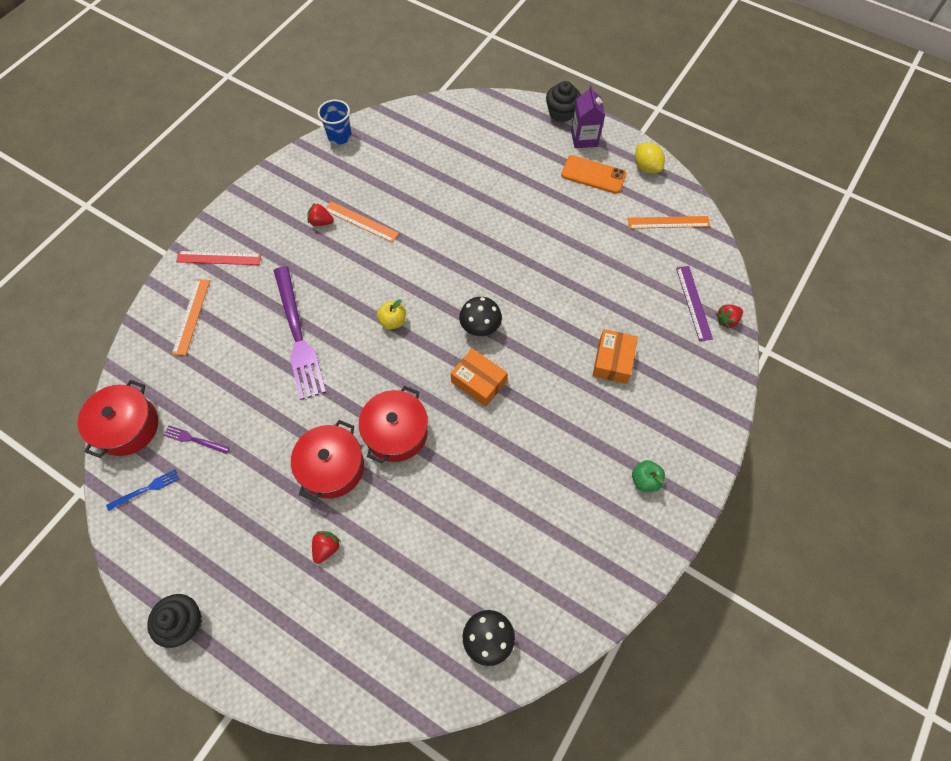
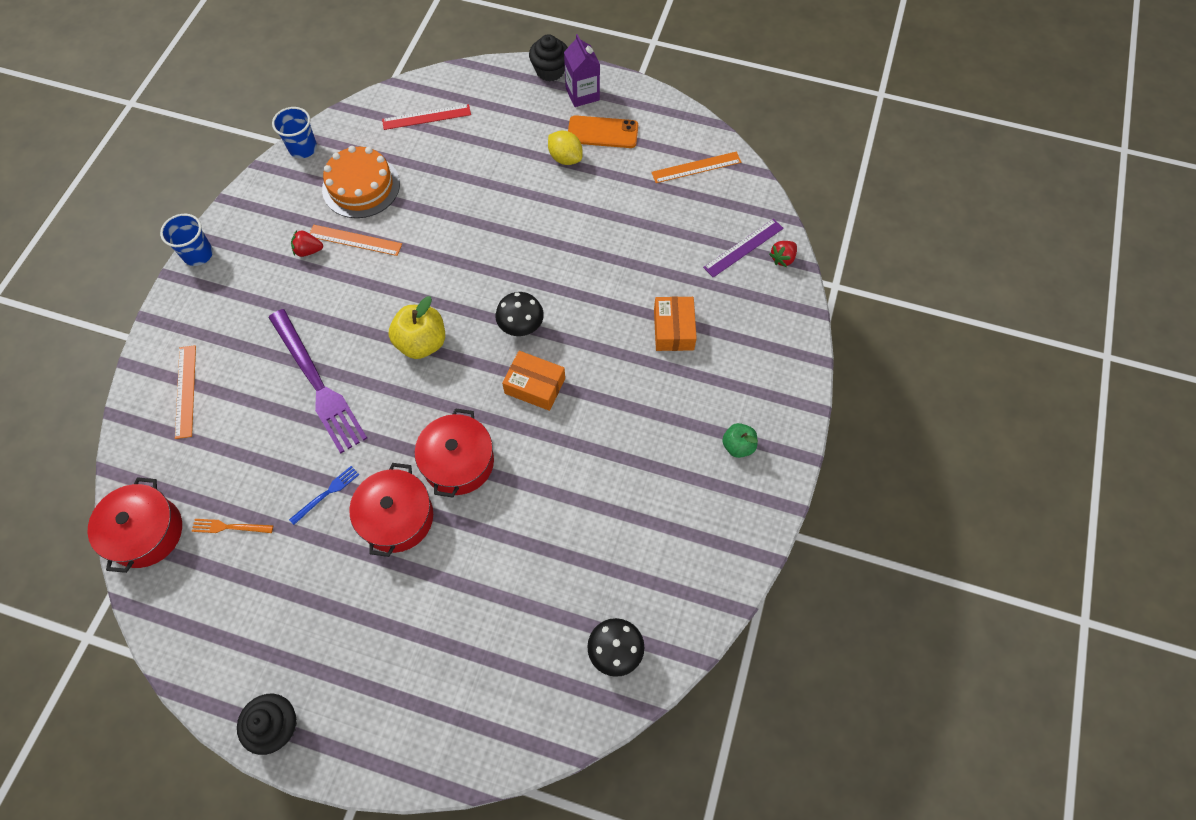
camera: 15 degrees left, 0 degrees up
blue fork [106,469,179,511] -> blue fork moved to [289,466,359,525]
purple fork [163,425,229,454] -> orange fork [192,519,273,533]
red ruler [176,251,261,265] -> red ruler moved to [382,104,471,130]
red strawberry [312,531,341,564] -> none
yellow apple [377,299,406,330] -> yellow apple [389,296,445,359], size x1.67
yellow lemon [635,143,665,173] -> yellow lemon moved to [548,131,583,165]
purple ruler [676,266,713,341] -> purple ruler turned 75 degrees clockwise [703,219,784,277]
none -> blue cup [160,214,213,266]
none -> orange cake [322,146,400,218]

